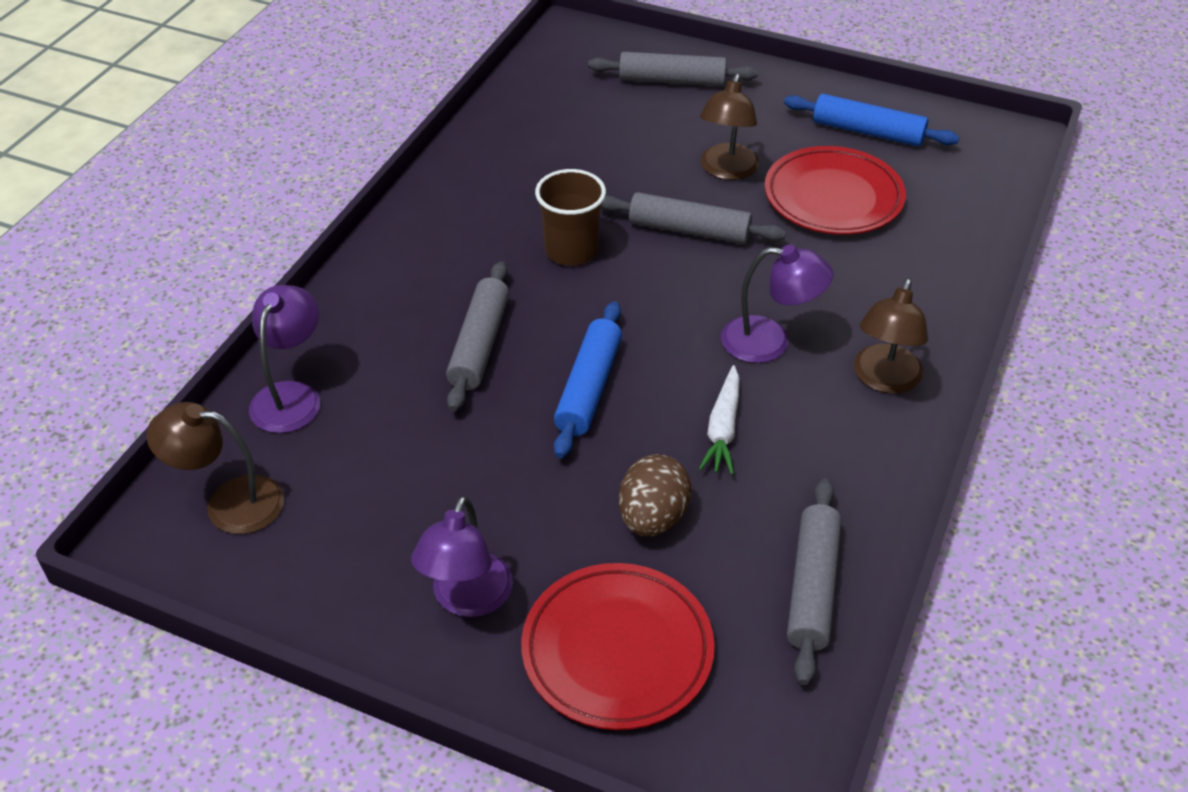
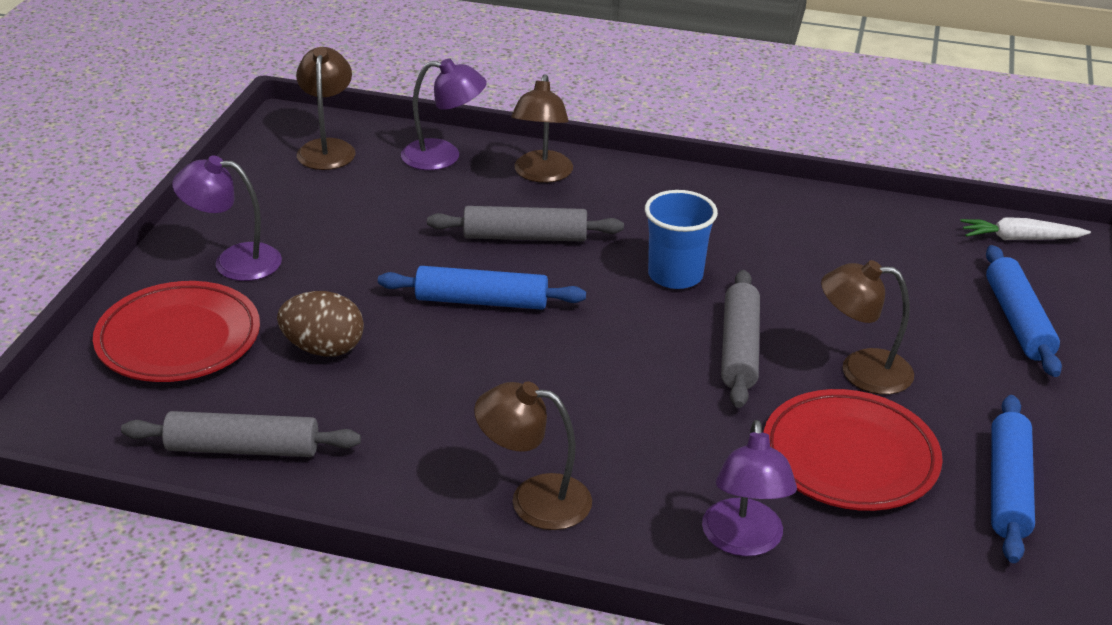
camera: 80 degrees right, 10 degrees down
brown cup [535,169,606,266] -> blue cup [645,190,718,289]
grey rolling pin [588,52,758,86] -> blue rolling pin [986,245,1062,377]
white carrot [699,365,739,475] -> white carrot moved to [960,217,1091,240]
purple lamp [721,245,834,363] -> purple lamp moved to [702,420,797,557]
none -> brown lamp [511,75,573,183]

